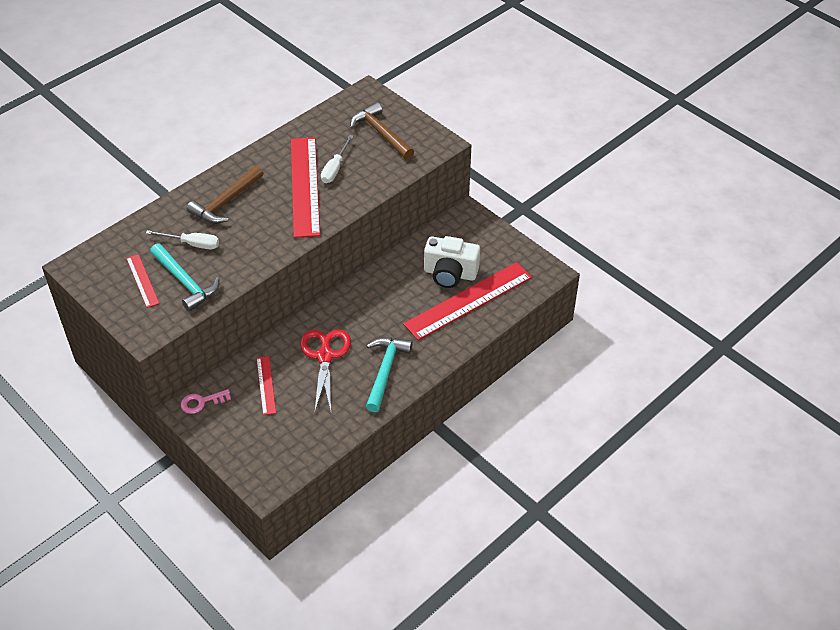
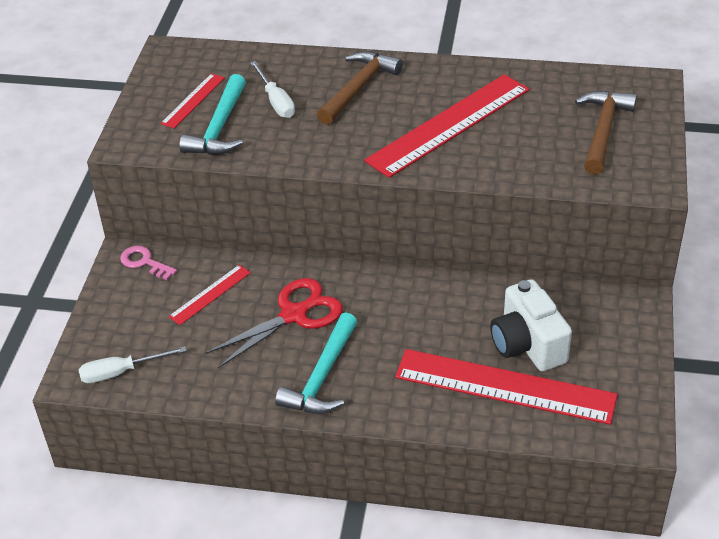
camera: 55 degrees right, 5 degrees down
brown hammer [187,165,263,224] -> brown hammer turned 120 degrees clockwise [317,51,403,125]
white screwdriver [321,135,353,183] -> white screwdriver moved to [79,346,187,383]
turquoise hammer [366,337,413,412] -> turquoise hammer turned 135 degrees clockwise [275,312,358,414]

